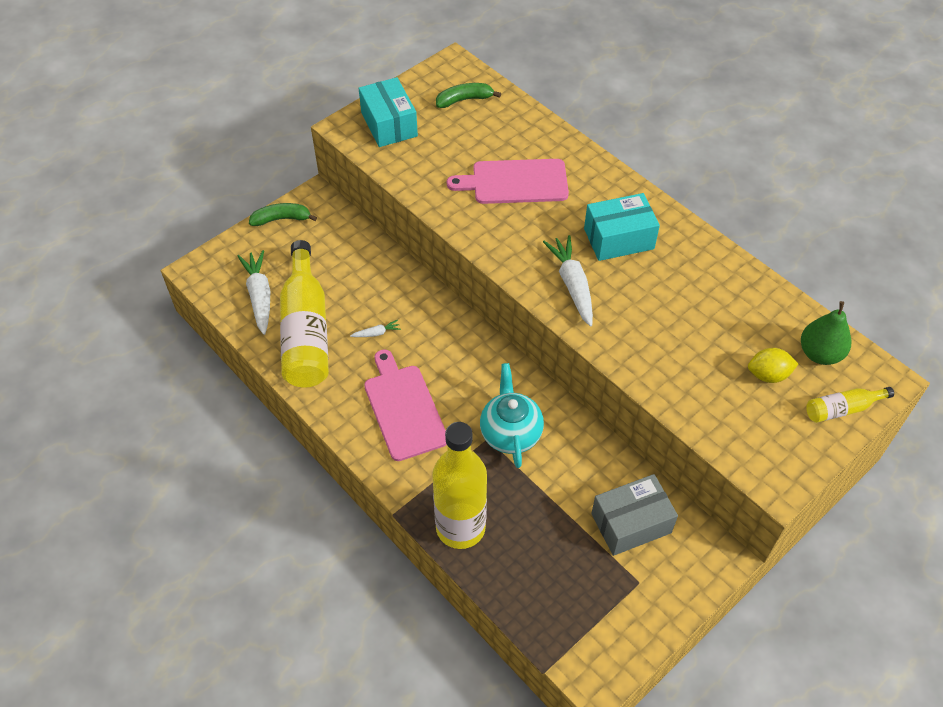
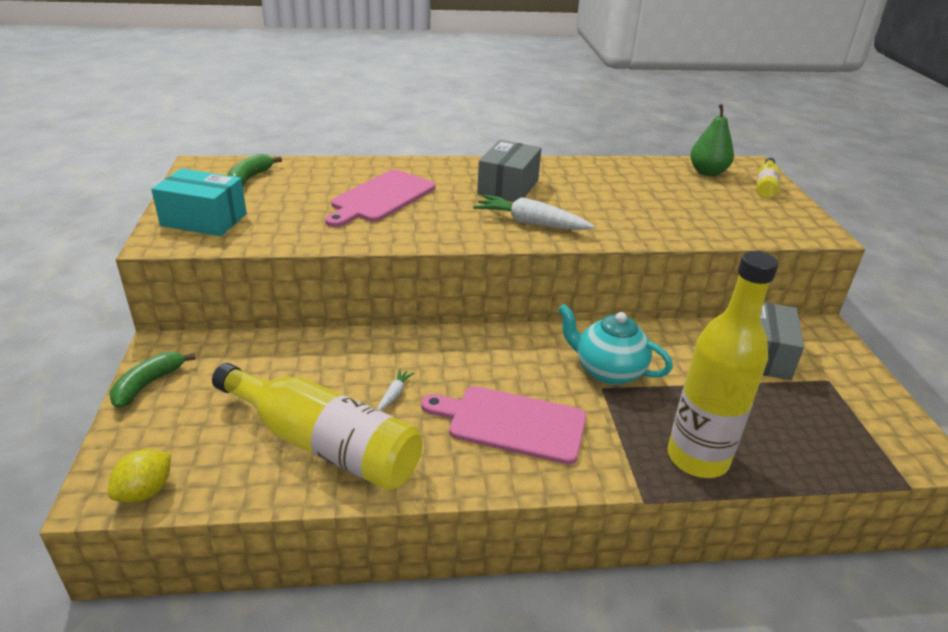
camera: 55 degrees left, 20 degrees down
white carrot [238,250,270,335] -> none
turquoise box [584,193,660,261] -> grey box [477,140,542,202]
yellow lemon [748,348,798,383] -> yellow lemon moved to [108,449,171,503]

